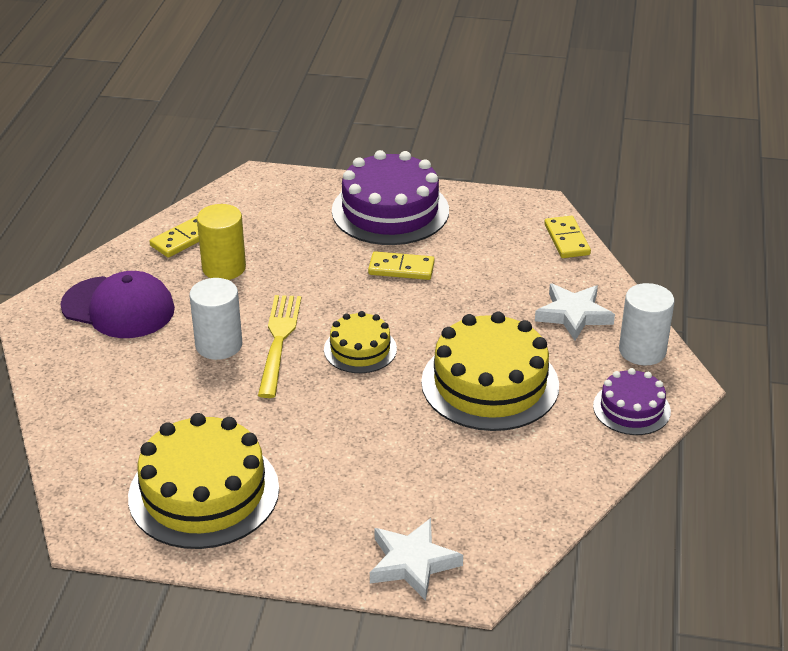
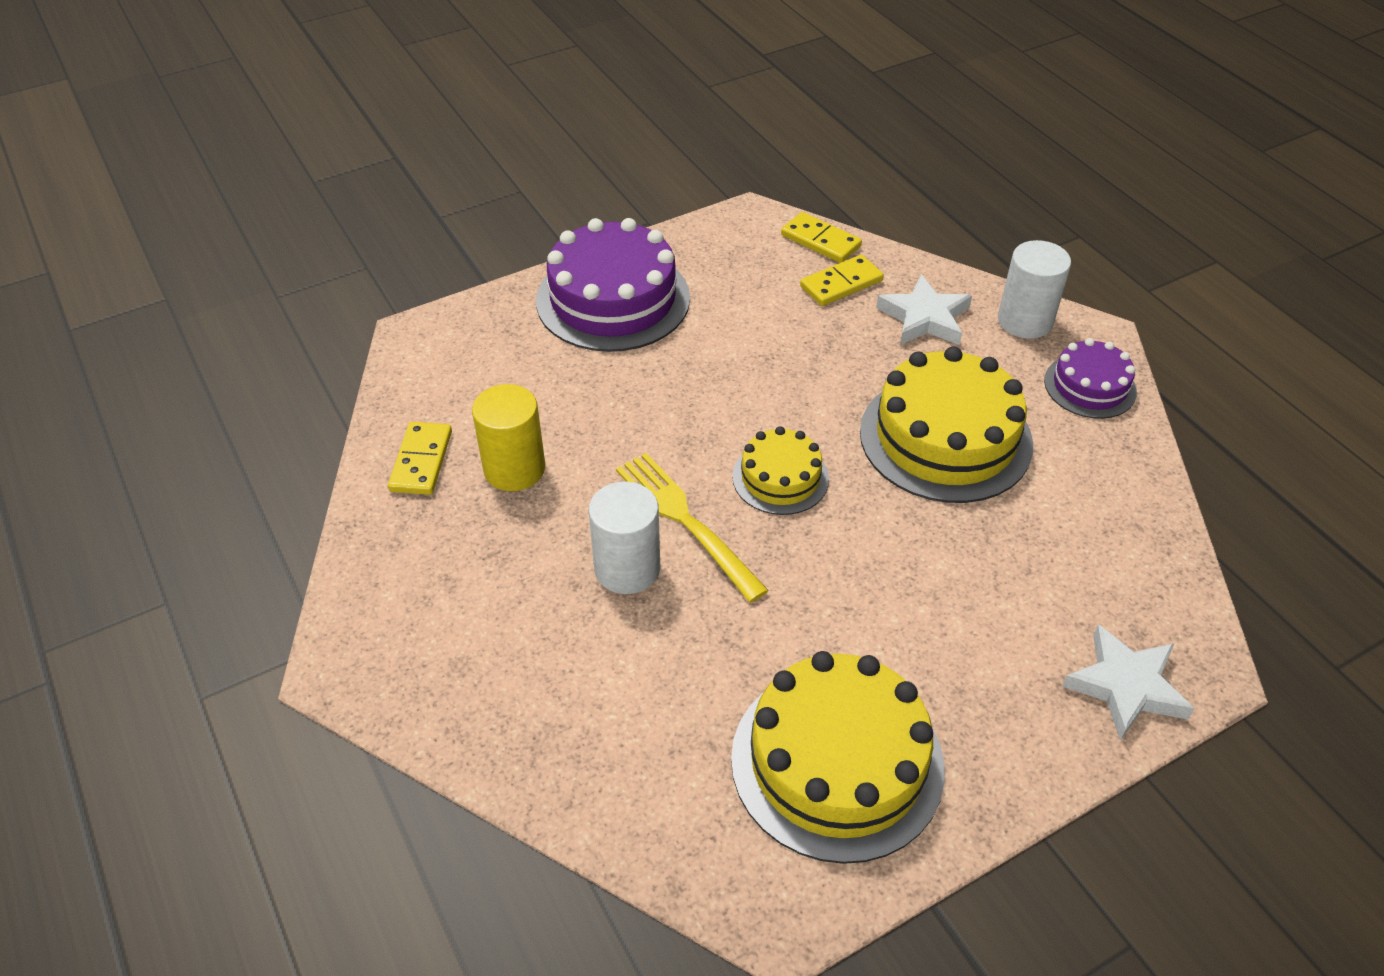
camera: 40 degrees left, 10 degrees up
purple cap [60,271,175,338] -> none
yellow domino [368,251,435,280] -> yellow domino moved to [800,255,884,306]

